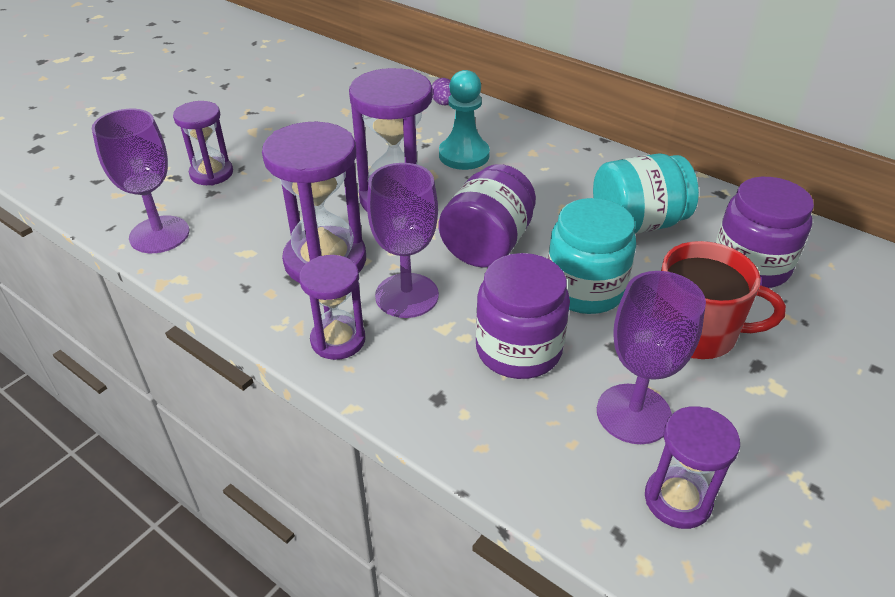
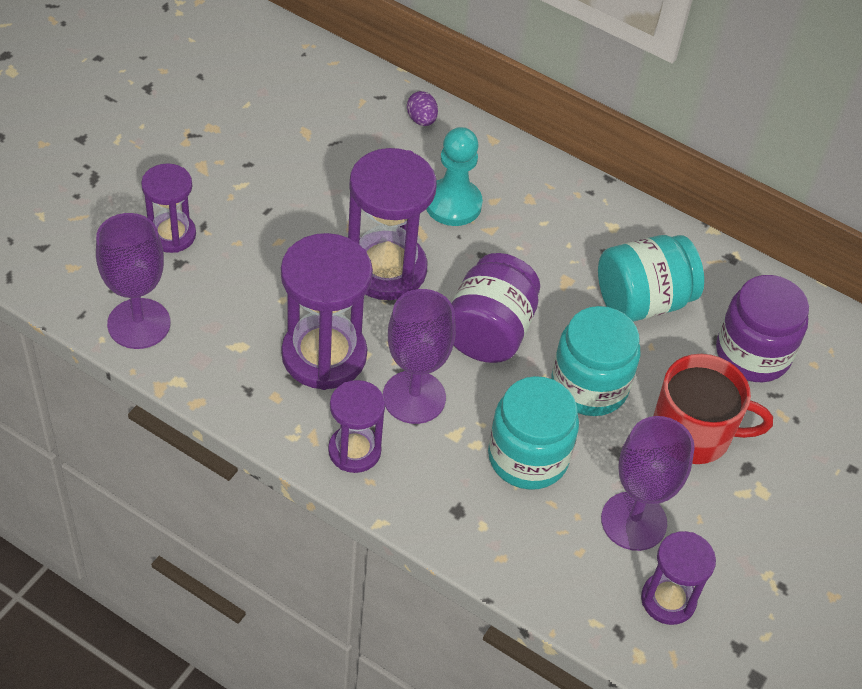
camera: 10 degrees left, 10 degrees up
purple jar [476,253,570,379] -> turquoise jar [488,376,579,490]

